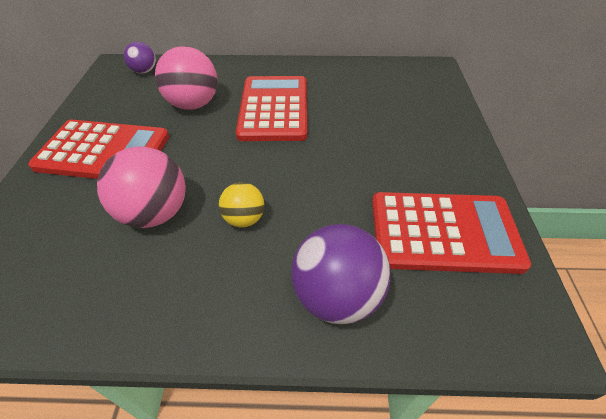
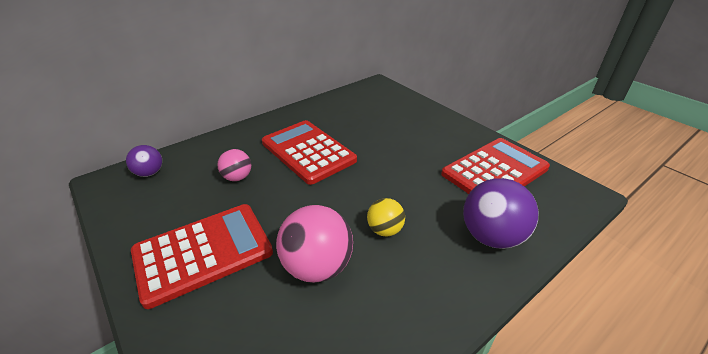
camera: 40 degrees left, 10 degrees down
pink ball [155,46,218,110] -> pink ball [217,149,251,181], size x0.57

